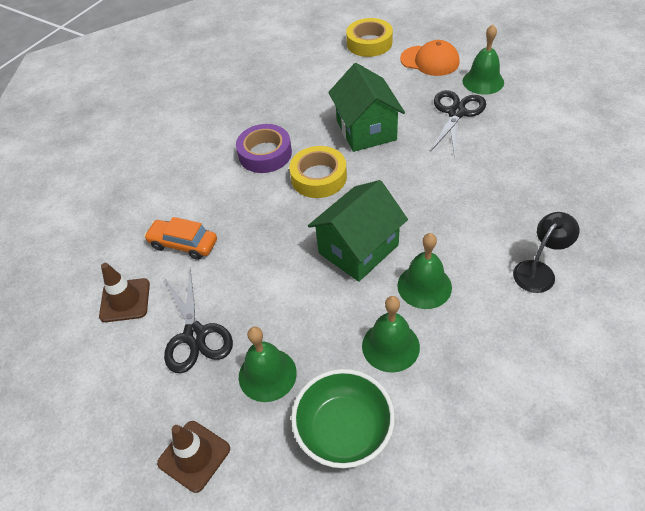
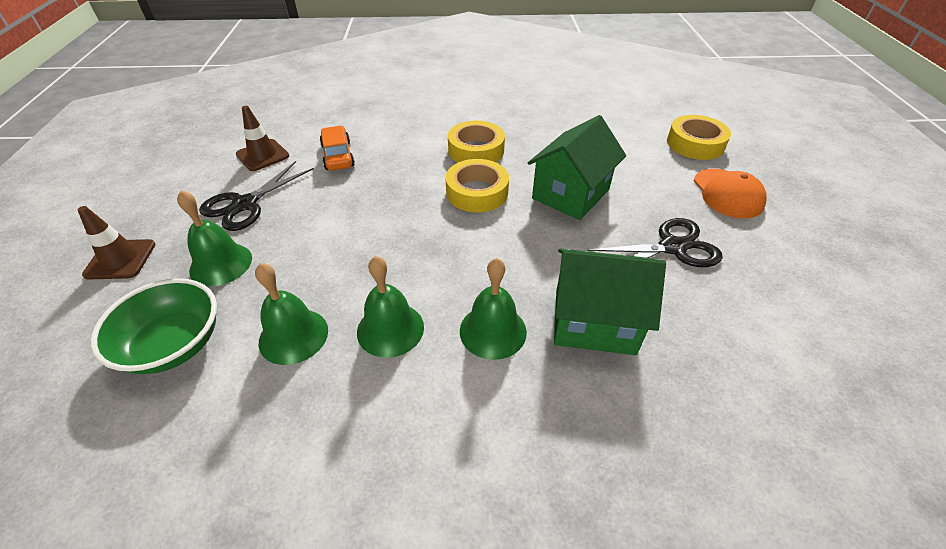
camera: 50 degrees right, 5 degrees down
purple tape [236,124,292,173] -> yellow tape [448,121,505,163]
green house [308,180,408,282] -> green house moved to [554,249,666,355]
green bell [462,24,504,95] -> green bell moved to [460,258,527,360]
black lamp [513,212,579,293] -> none

